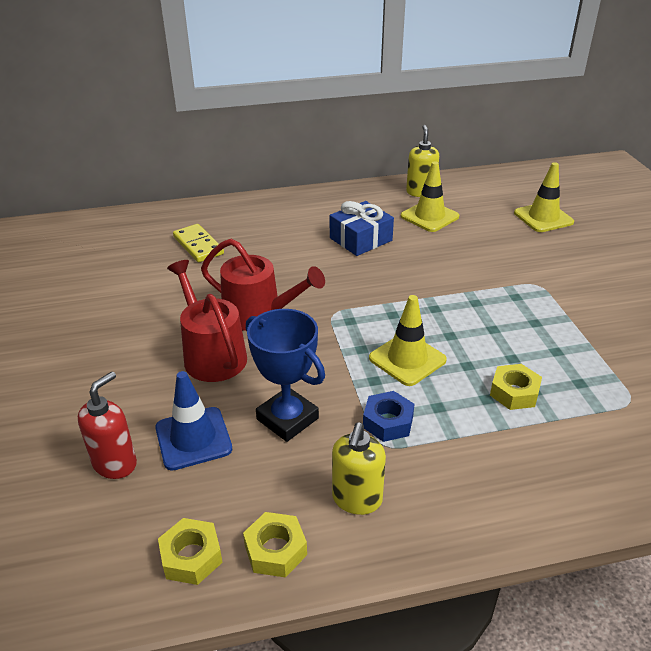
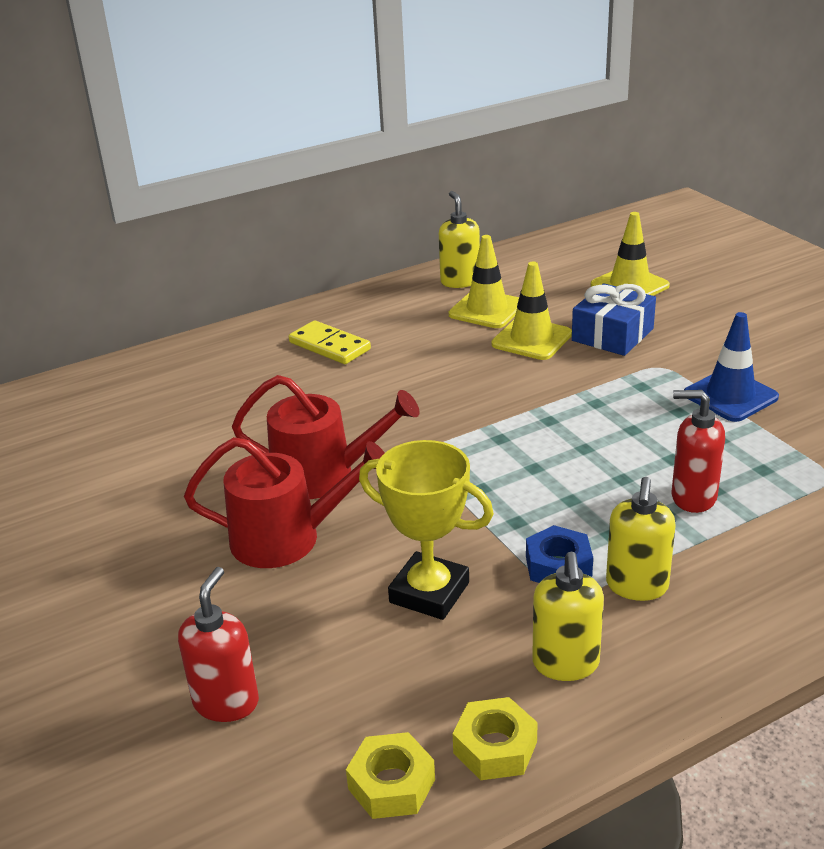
camera: 15 degrees left, 5 degrees down
blue traffic cone [155,371,232,471] -> blue traffic cone moved to [684,312,779,422]
red watering can [167,260,247,382] -> red watering can turned 135 degrees clockwise [184,437,384,568]
yellow domino [173,224,224,262] -> yellow domino moved to [289,320,371,364]
blue trophy [246,309,325,442] -> yellow trophy [359,440,494,620]
blue gift [330,201,394,256] -> blue gift moved to [572,283,656,356]
yellow traffic cone [369,295,447,386] -> yellow traffic cone moved to [491,262,572,360]
yellow nut [490,364,542,410] -> red soap dispenser [672,390,725,513]
none -> yellow soap dispenser [606,477,676,601]

